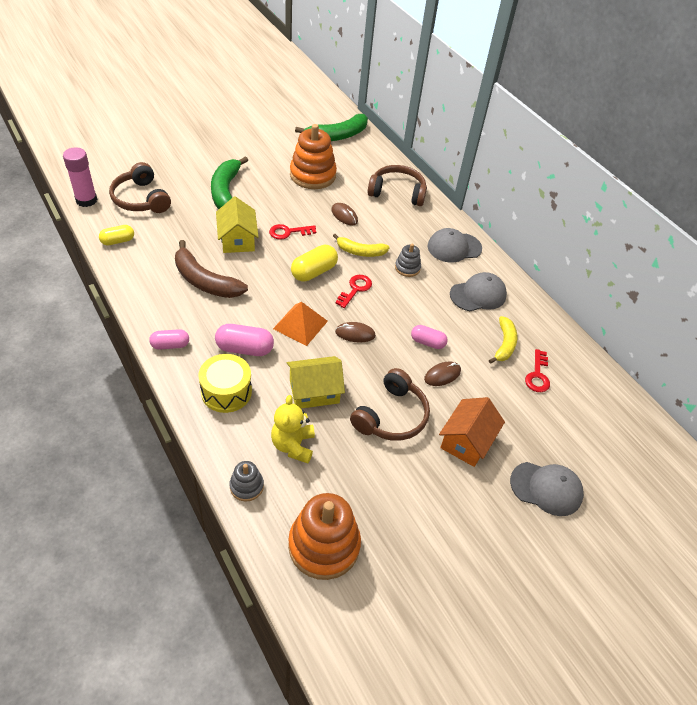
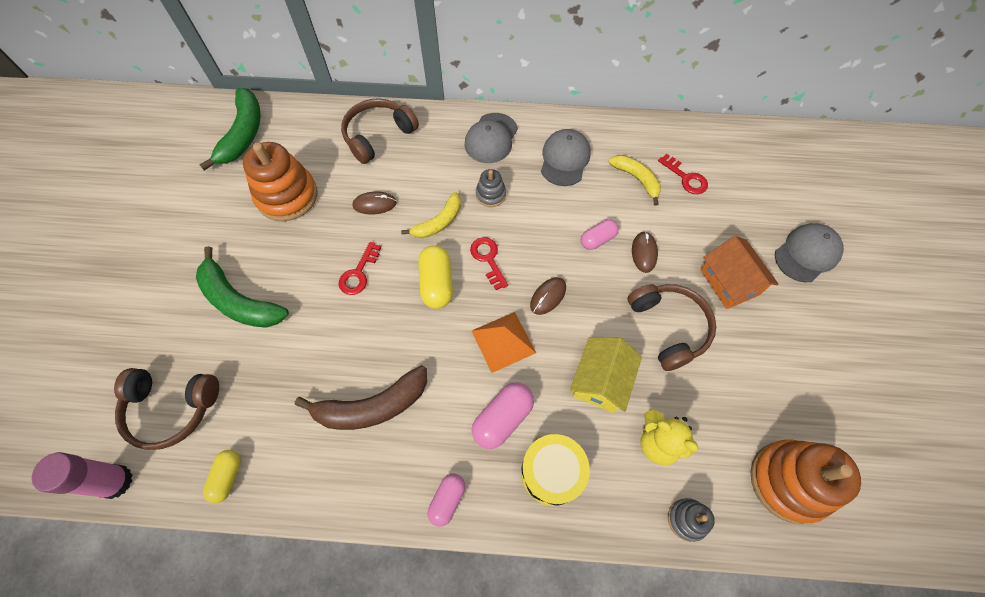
camera: 50 degrees left, 15 degrees up
yellow house [216,197,259,253] -> none

